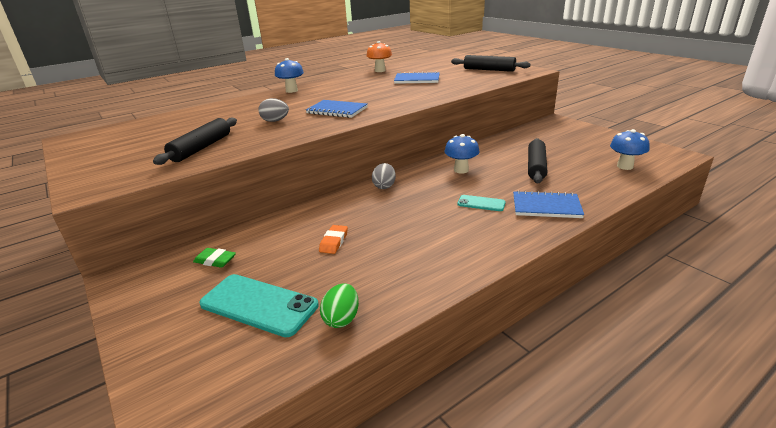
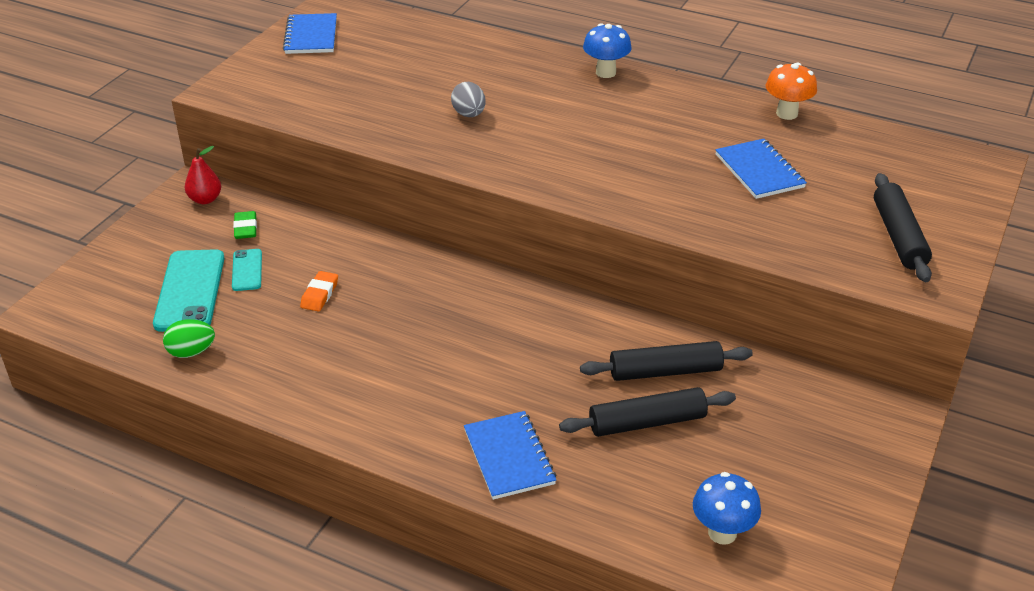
camera: 60 degrees right, 10 degrees up
black rolling pin [153,117,237,165] -> black rolling pin moved to [580,341,753,381]
blue notebook [306,100,368,118] -> blue notebook moved to [283,13,337,54]
orange eraser [319,225,348,254] -> orange eraser turned 60 degrees counterclockwise [300,271,338,311]
grey egg [372,163,396,189] -> none
blue mushroom [444,134,480,174] -> none
turquoise phone [457,195,506,211] -> turquoise phone moved to [232,249,262,291]
none -> red pear [185,146,221,204]

